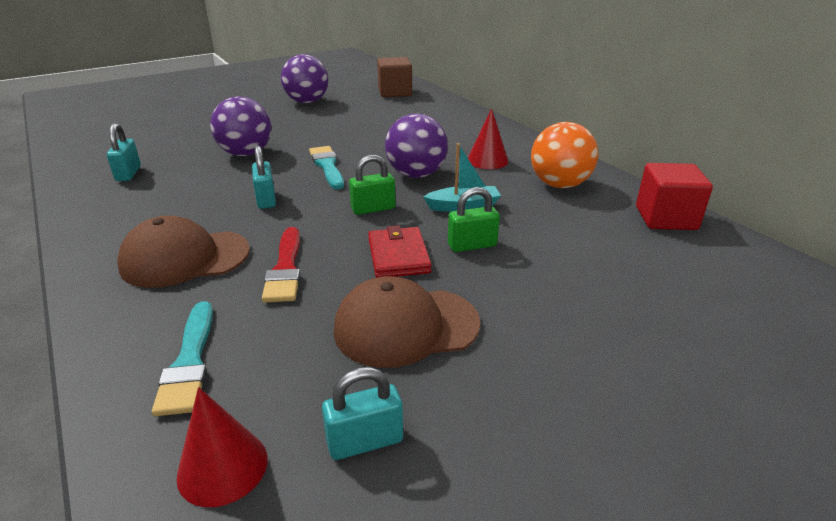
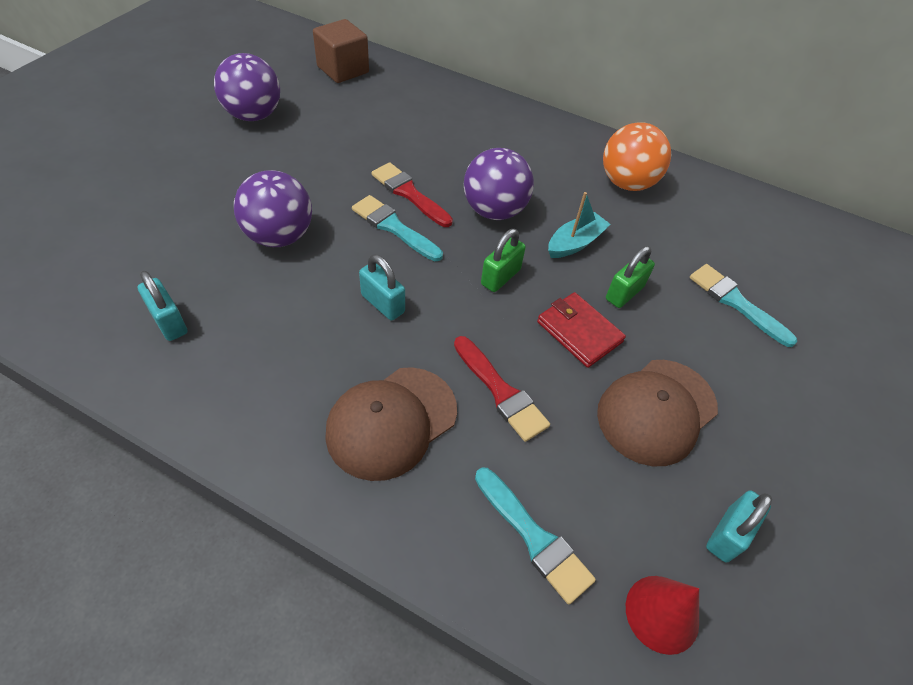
camera: 35 degrees left, 20 degrees up
red cone [468,108,509,169] -> none
red cube [636,163,713,230] -> none
none -> red brush [372,163,453,227]
none -> turquoise brush [690,264,797,347]

